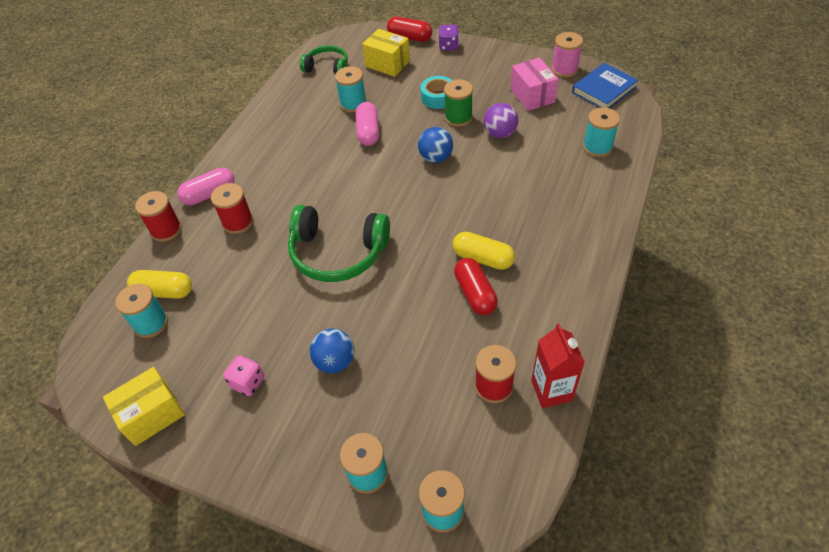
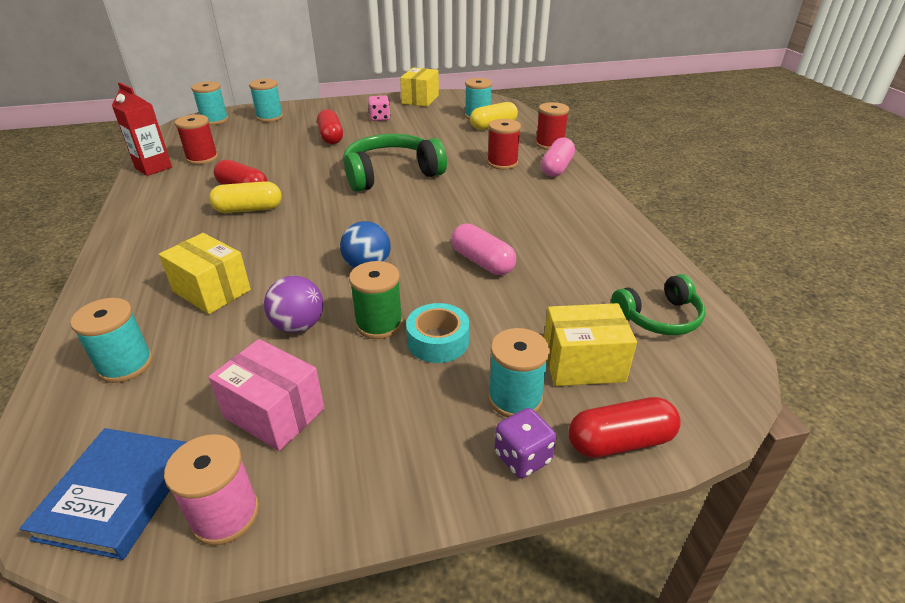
camera: 140 degrees right, 15 degrees down
blue ball [310,329,354,373] -> red capsule [317,109,343,144]
turquoise spool [335,66,367,112] -> turquoise spool moved to [488,328,550,417]
none -> yellow box [159,233,251,314]

